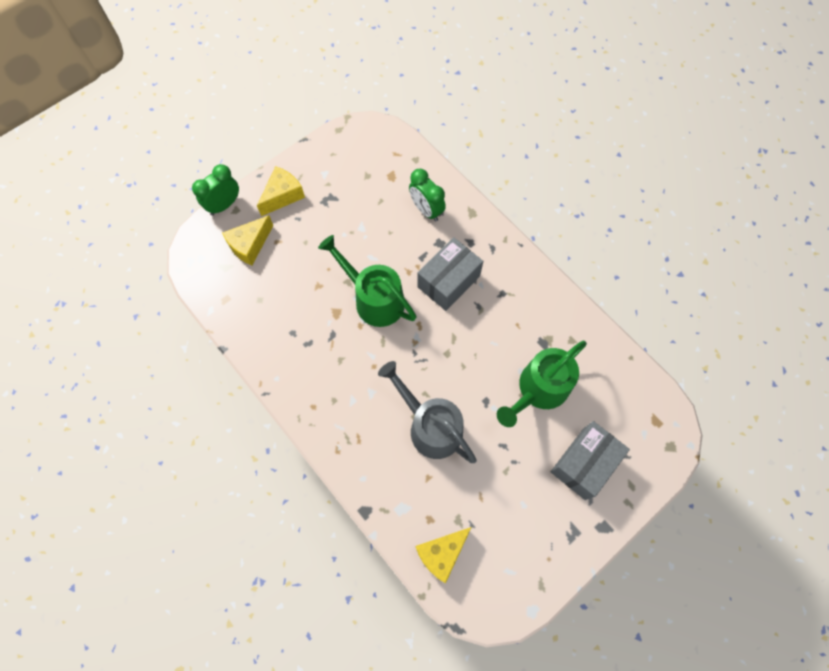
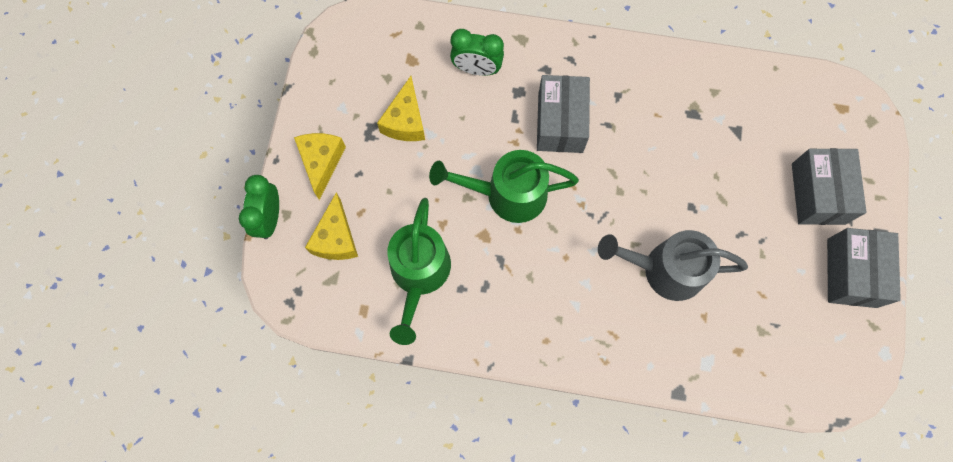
camera: 40 degrees left, 5 degrees up
yellow cheese [415,527,471,584] -> yellow cheese moved to [377,76,425,141]
green watering can [497,341,587,427] -> green watering can moved to [387,198,451,345]
none -> grey box [827,228,901,308]

